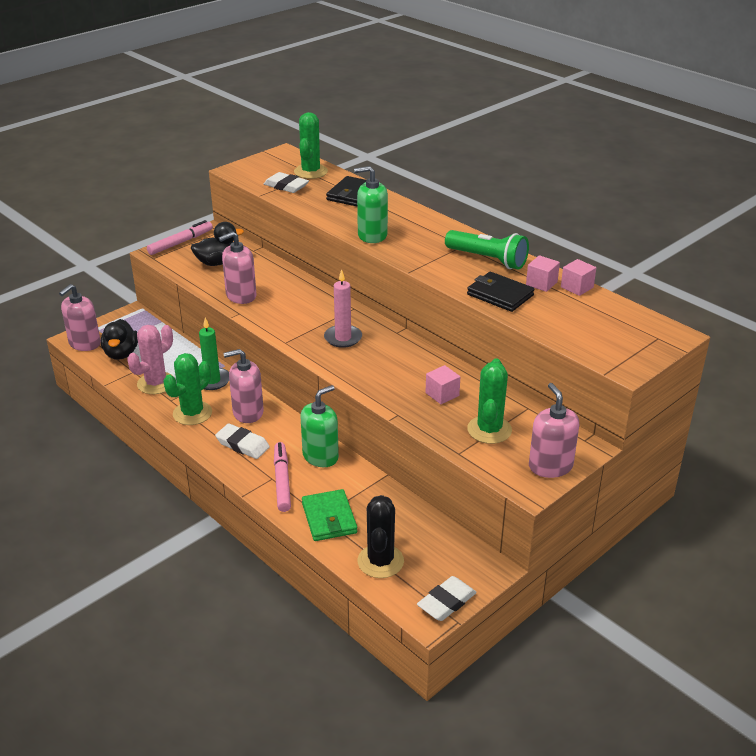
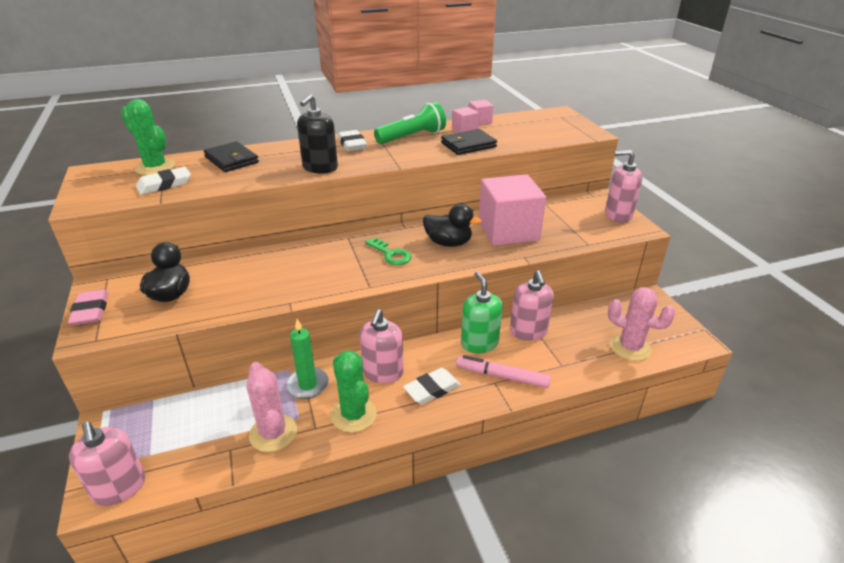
camera: 65 degrees left, 0 degrees up
black duck [101,319,138,360] -> black duck moved to [423,204,482,247]
pink marker [147,220,213,255] -> pink eraser [68,290,109,325]
pink soap dispenser [219,231,256,304] -> pink soap dispenser moved to [510,270,554,341]
green wallet [302,489,357,541] -> none
pink candle [324,270,362,348] -> green key [365,237,412,265]
green soap dispenser [354,166,388,243] -> black soap dispenser [297,94,338,174]
black cactus [357,495,404,578] -> pink cactus [608,287,675,361]
white eraser [417,576,477,621] -> white eraser moved to [338,130,367,151]
pink cube [425,365,460,404] -> pink cube [479,174,546,246], size x2.32
green cactus [467,358,512,444] -> none

